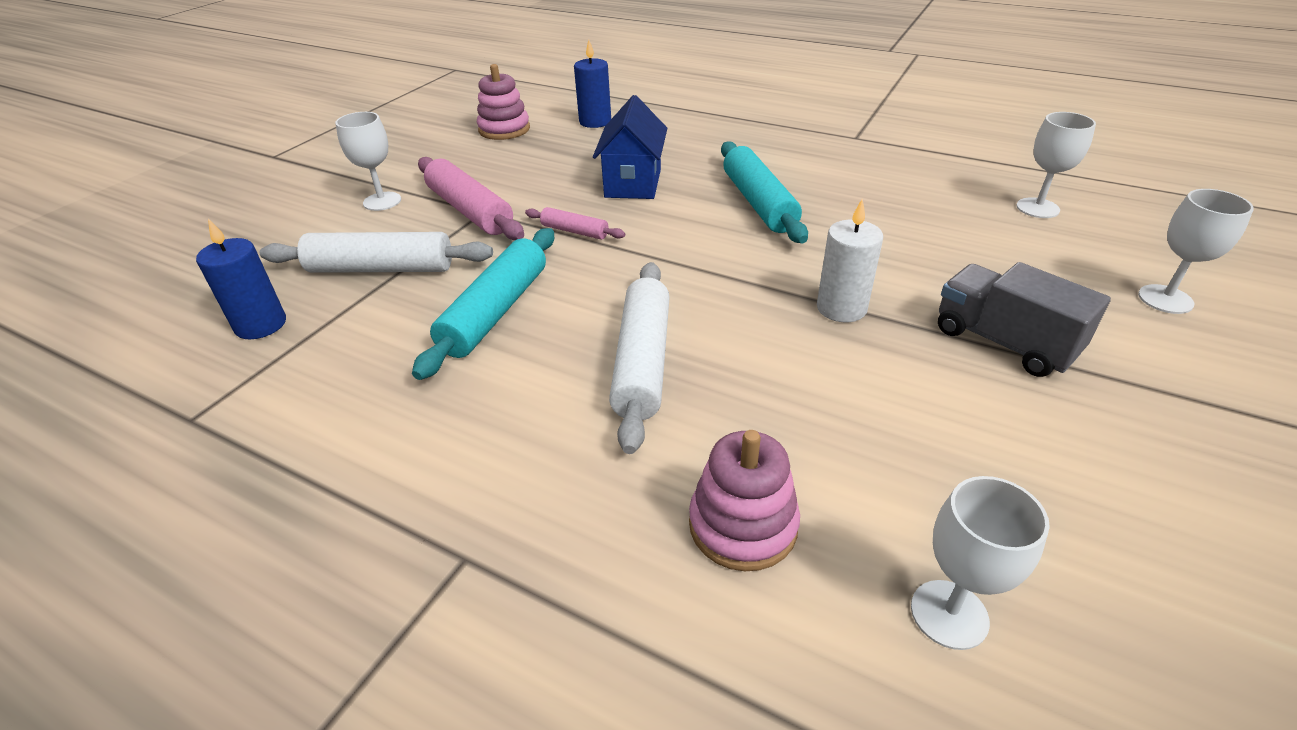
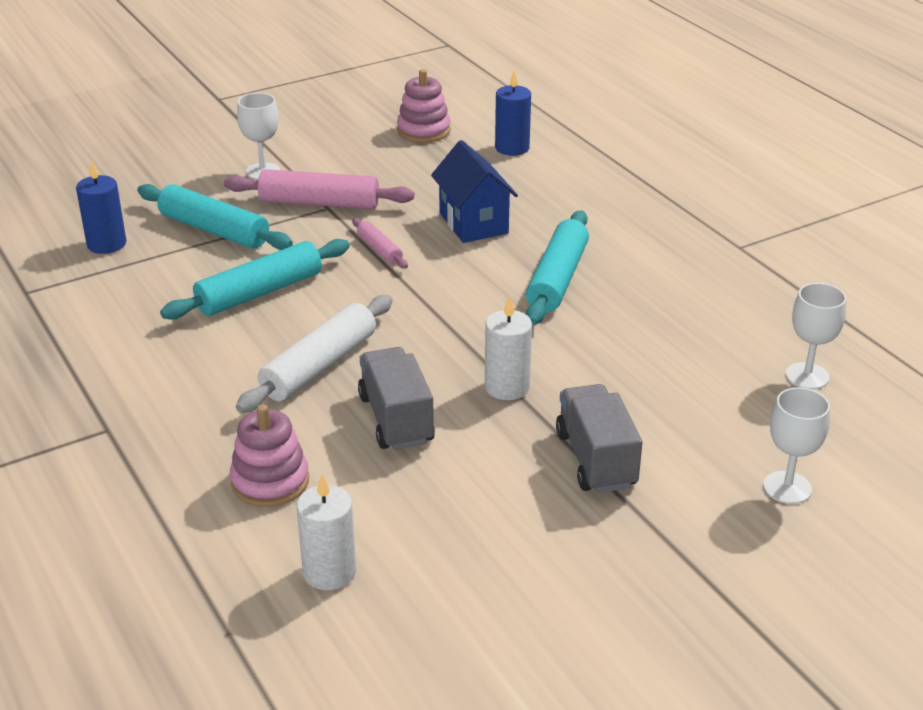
camera: 30 degrees right, 5 degrees down
white rolling pin [259,232,493,273] -> turquoise rolling pin [137,184,293,250]
pink rolling pin [418,157,524,240] -> pink rolling pin turned 75 degrees counterclockwise [224,169,414,209]
blue house [593,95,667,199] -> blue house turned 60 degrees counterclockwise [431,140,518,243]
white goblet [911,476,1050,650] -> white candle [297,474,356,590]
none -> grey truck [358,347,435,450]

